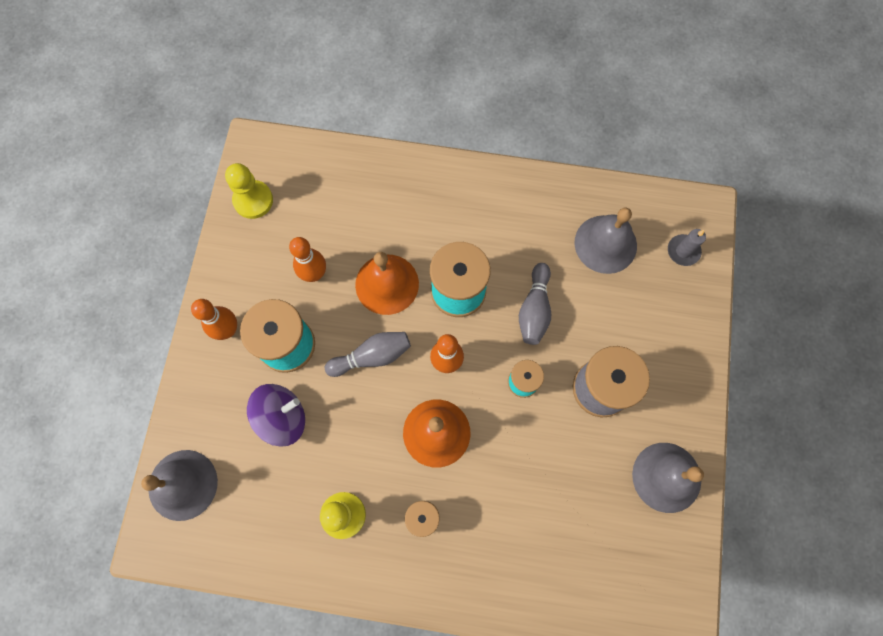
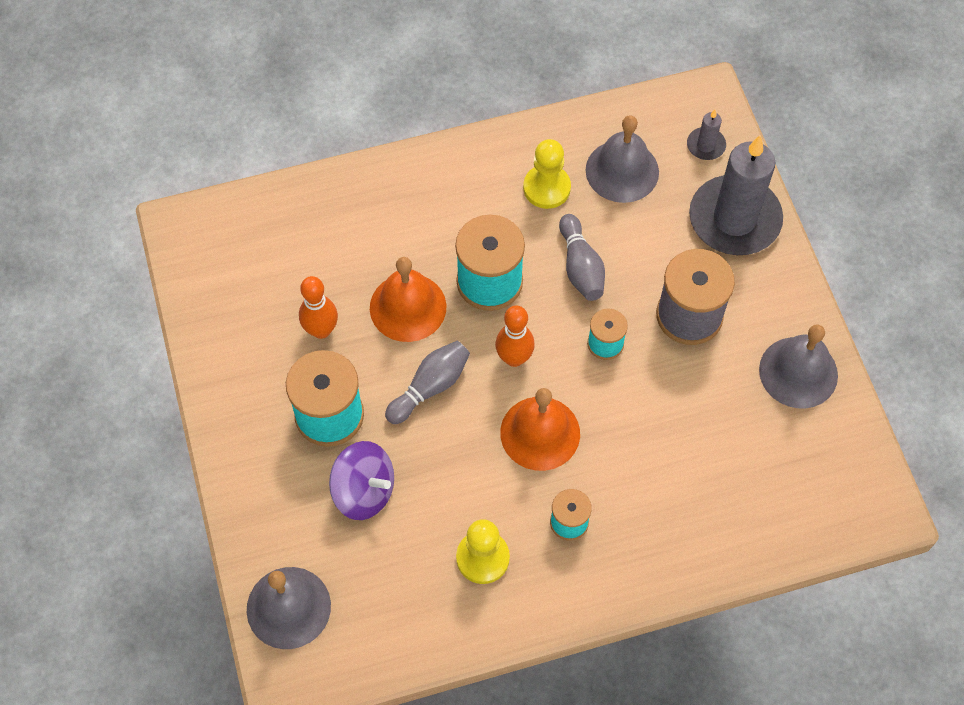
camera: 25 degrees left, 10 degrees down
orange bowling pin [191,299,237,340] -> none
yellow pawn [225,163,273,219] -> yellow pawn moved to [523,139,571,209]
purple spinning top [247,384,305,447] -> purple spinning top turned 75 degrees clockwise [329,441,394,520]
none -> grey candle [689,135,783,255]

